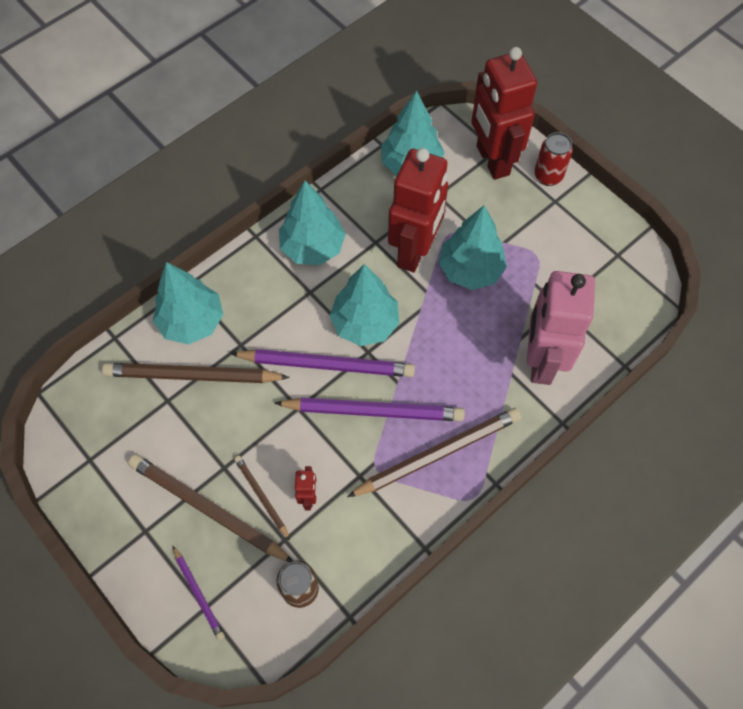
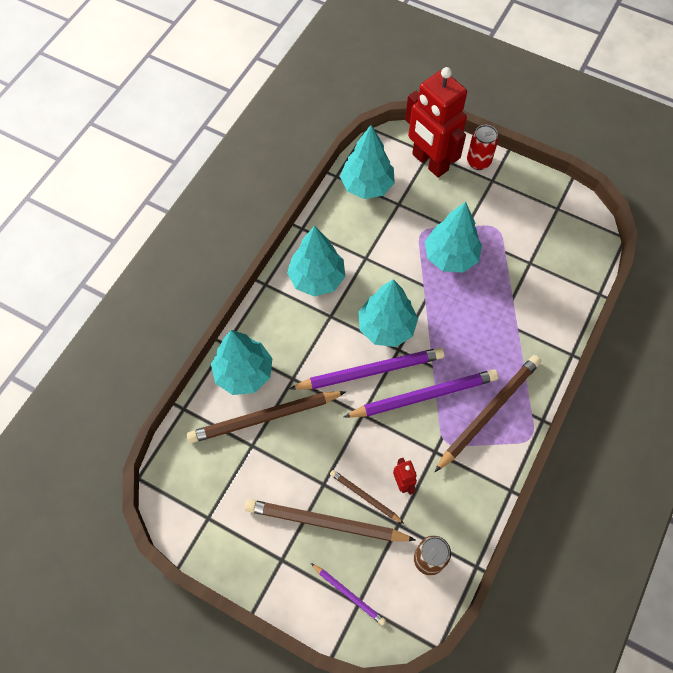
camera: 20 degrees left, 0 degrees up
red robot [388,148,448,272] -> none
pink robot [527,271,595,385] -> none

